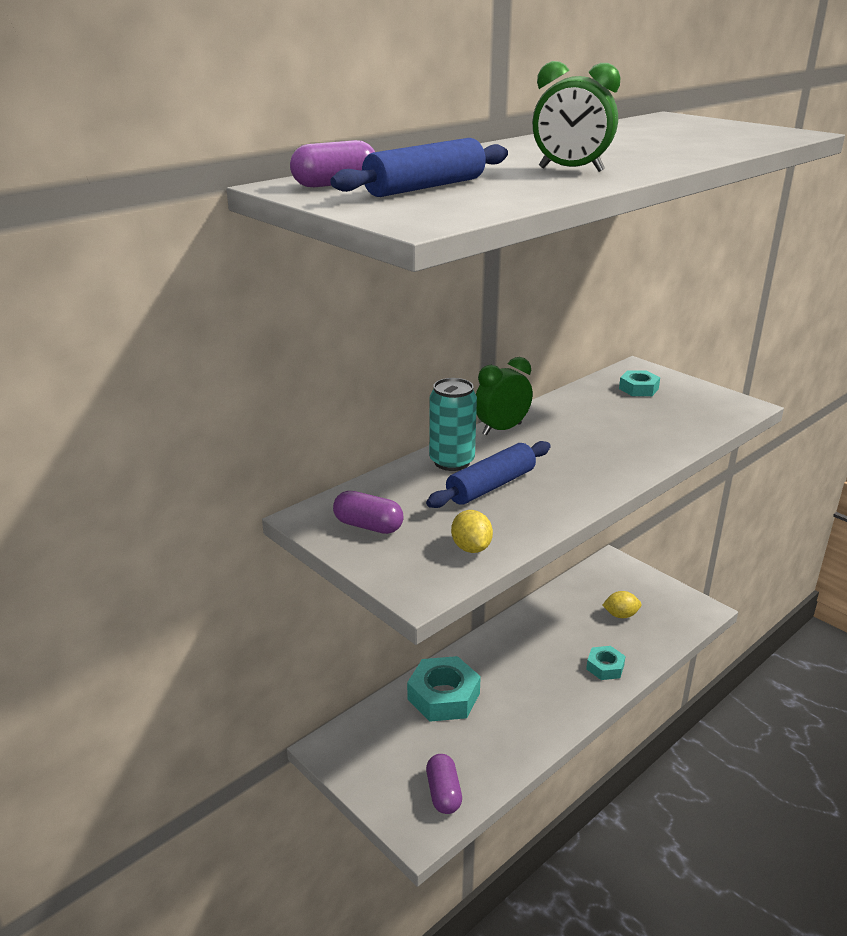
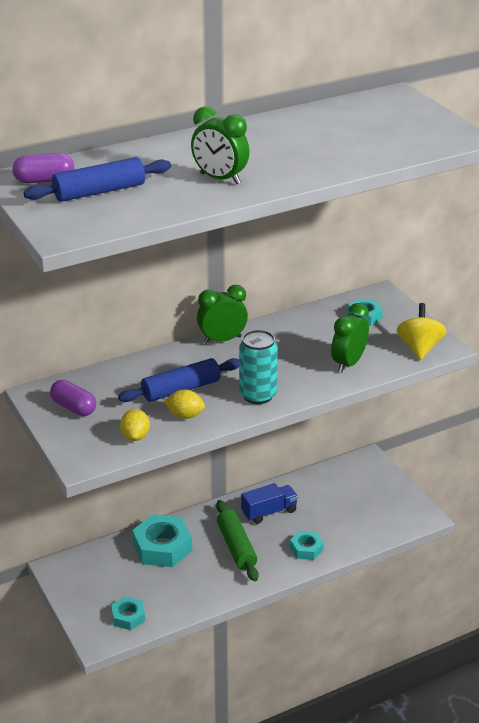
camera: 15 degrees right, 5 degrees up
purple capsule [426,754,462,814] -> turquoise nut [111,596,145,630]
turquoise can [429,378,477,471] -> turquoise can moved to [239,330,278,404]
yellow lemon [602,591,641,618] -> yellow lemon moved to [164,389,205,419]
none -> green rolling pin [216,500,259,582]
none -> blue truck [241,483,298,524]
none -> green clock [331,303,369,373]
none -> yellow spinning top [397,303,447,360]

